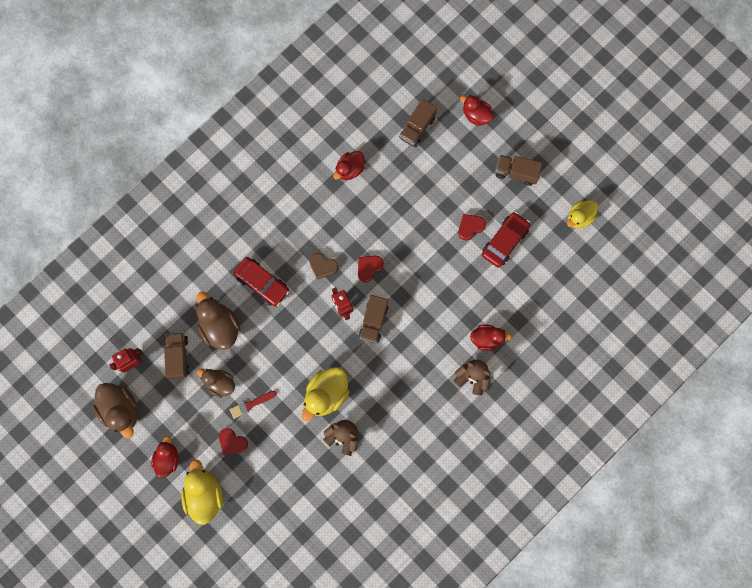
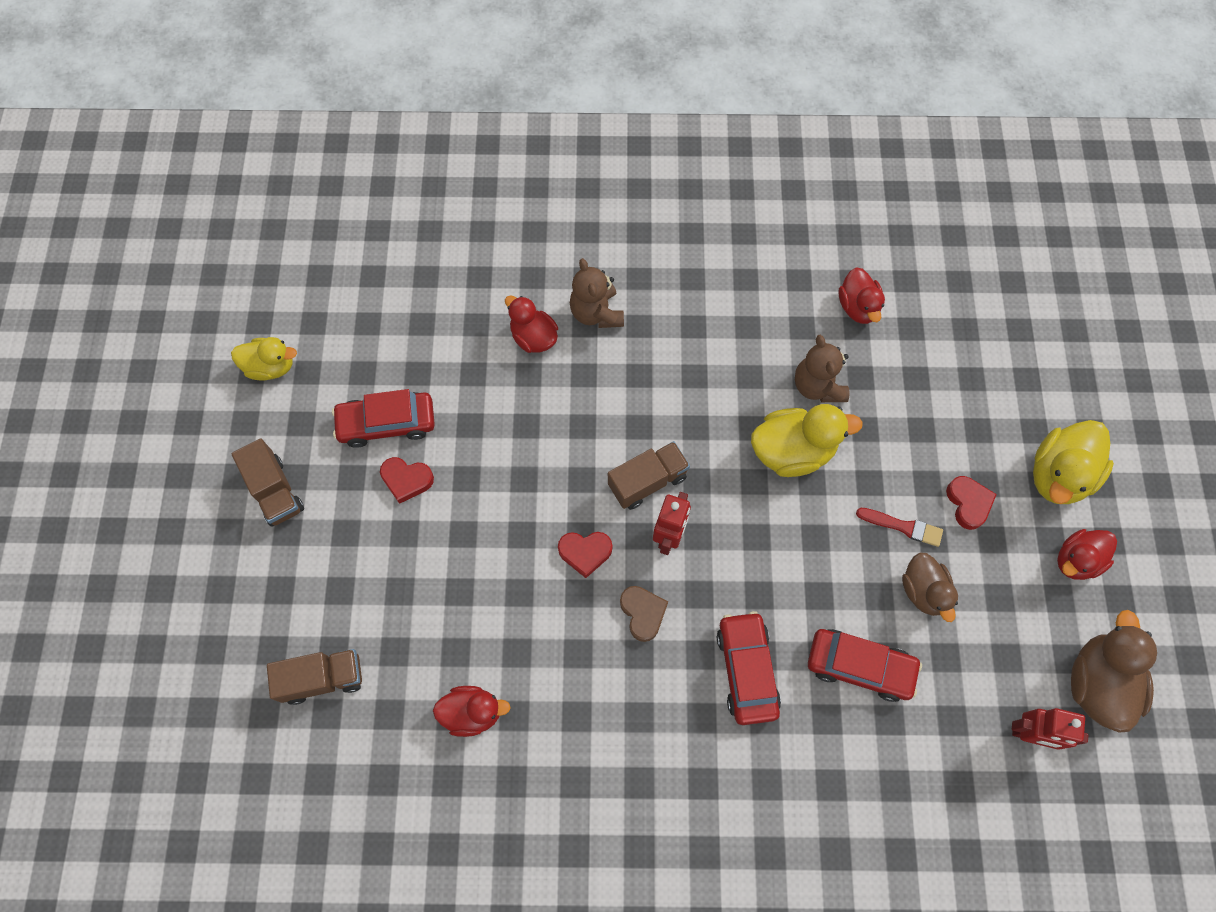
camera: 135 degrees left, 10 degrees down
brown truck [164,332,190,379] -> none
brown duck [196,291,240,350] -> red car [808,629,922,702]
red duck [460,95,494,126] -> red duck moved to [839,268,885,324]

